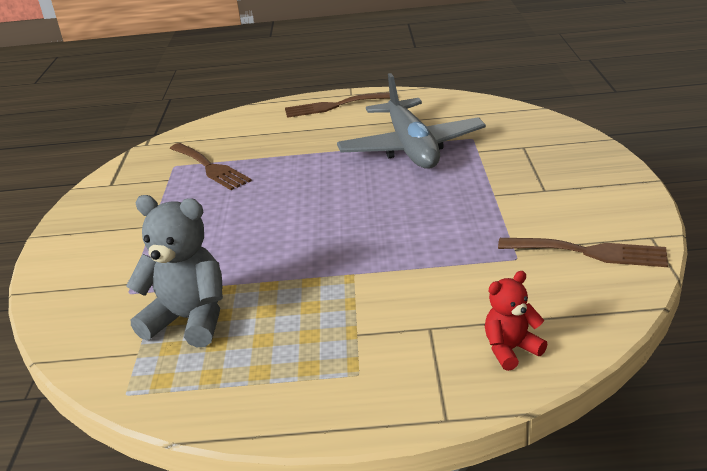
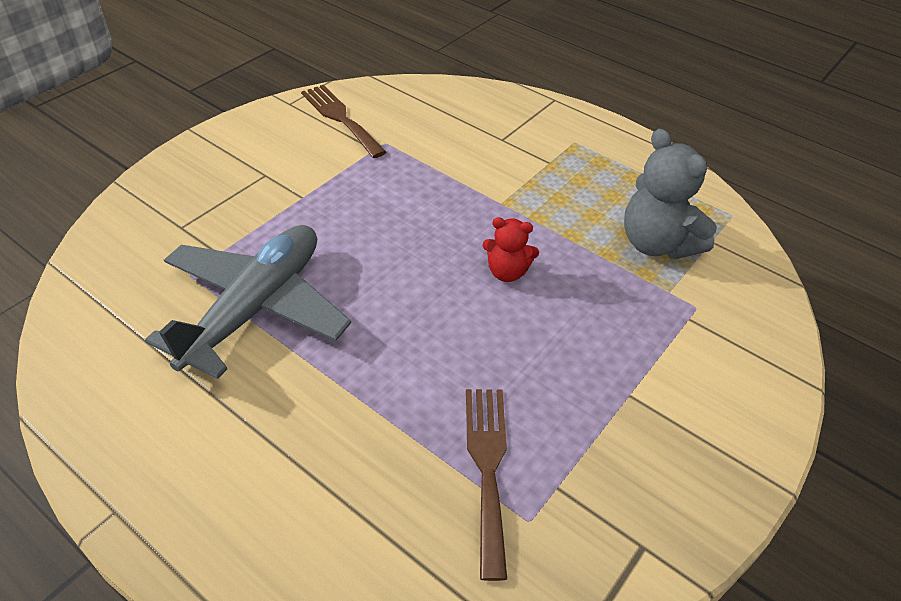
camera: 145 degrees left, 15 degrees up
brown fork [285,92,390,118] -> none
red teddy bear [485,271,547,371] -> red teddy bear moved to [483,217,539,282]

